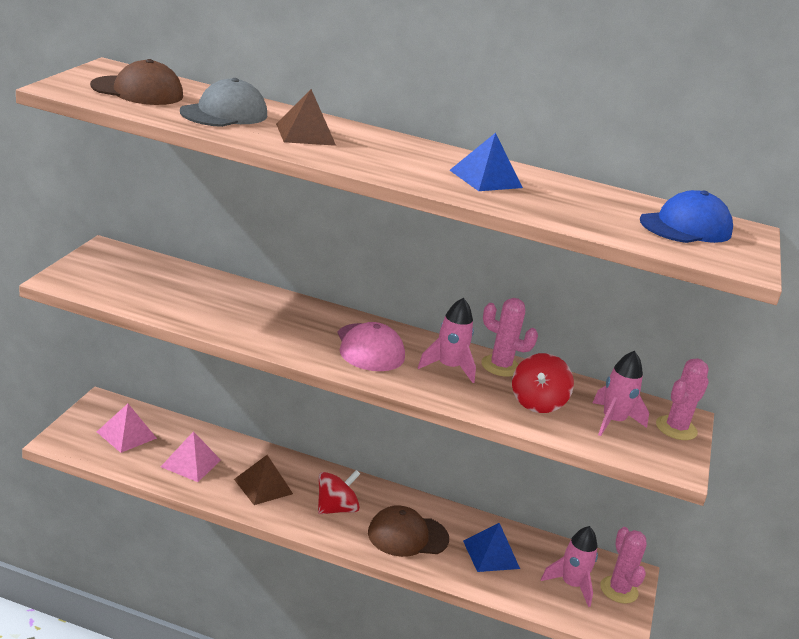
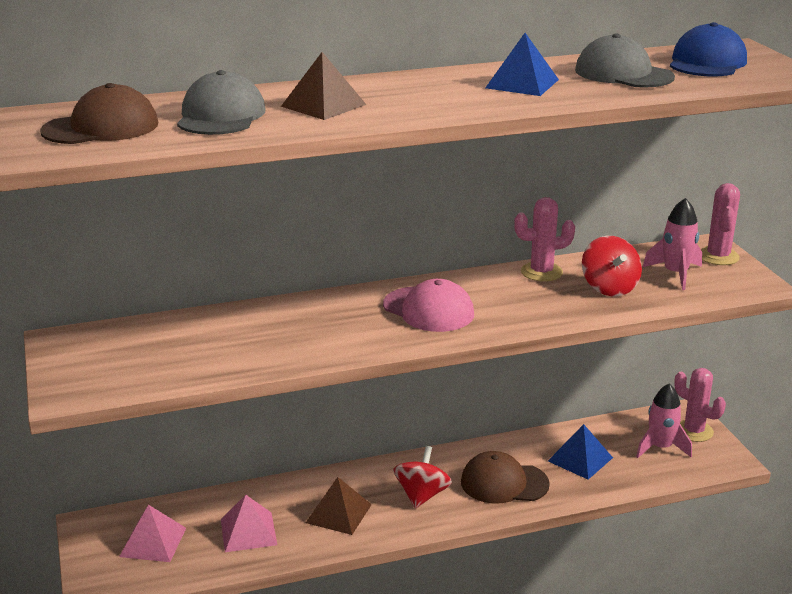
camera: 30 degrees left, 0 degrees up
brown cap [368,505,449,557] -> brown cap turned 45 degrees clockwise [461,451,550,504]
pink rocket [418,298,476,383] -> none
none -> grey cap [575,33,675,88]

